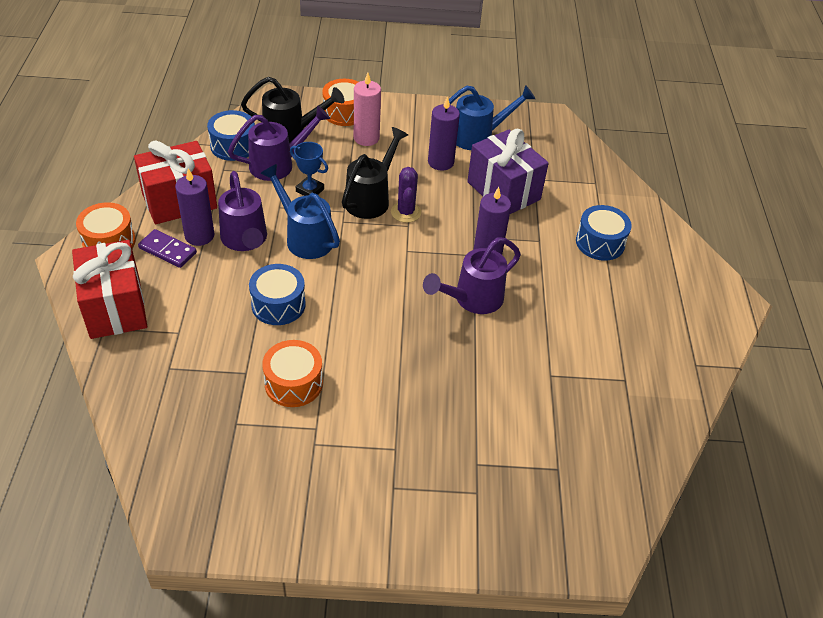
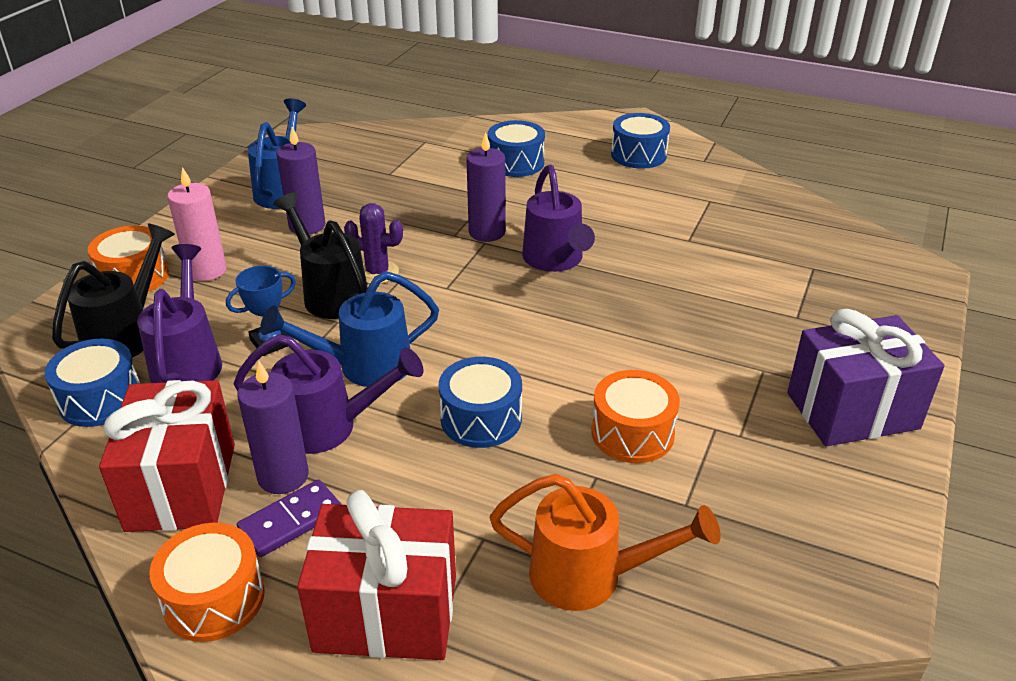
camera: 65 degrees left, 10 degrees down
purple gift [467,129,549,214] -> purple gift moved to [787,309,945,446]
none -> orange watering can [489,474,721,611]
none -> blue drum [611,113,670,169]

